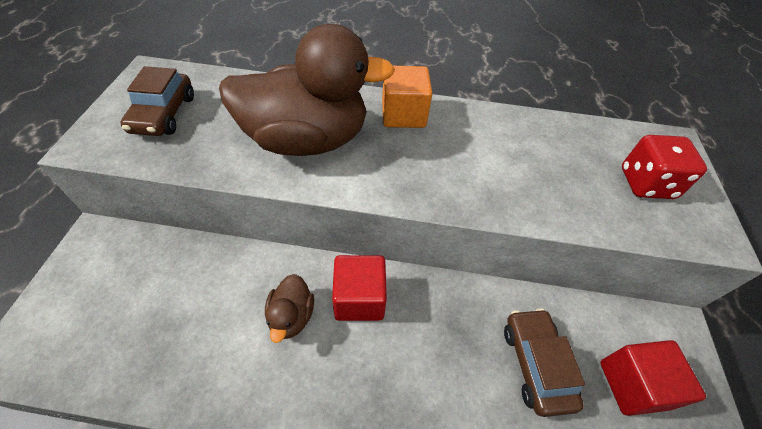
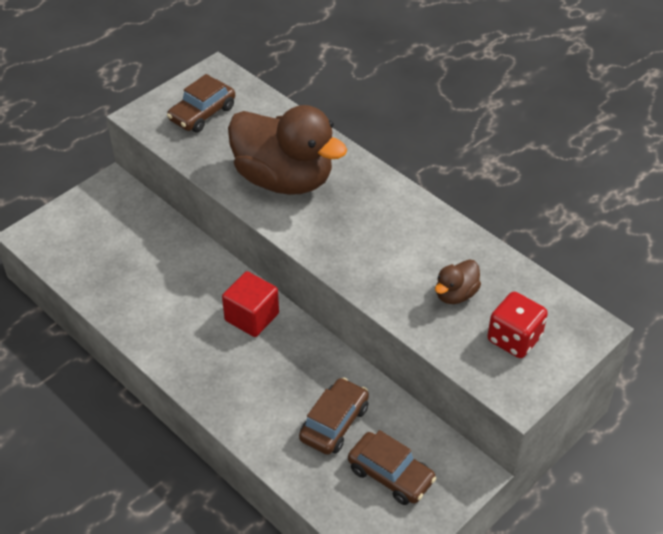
camera: 40 degrees right, 5 degrees down
brown duck [265,274,314,343] -> brown duck moved to [435,259,481,304]
orange cube [382,66,432,128] -> none
red cube [600,340,706,416] -> brown car [348,430,437,505]

